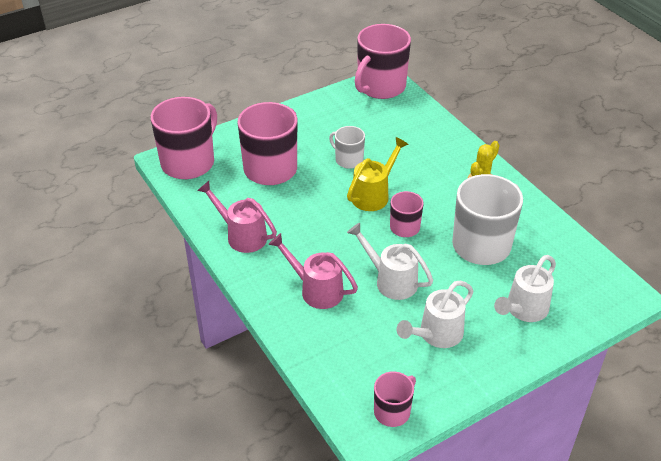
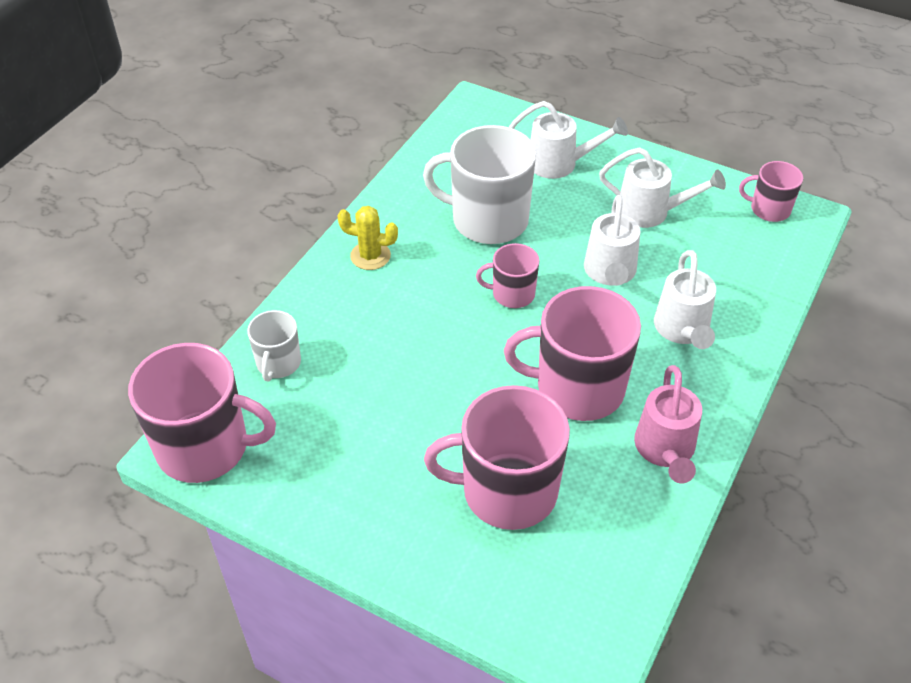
camera: 120 degrees left, 5 degrees up
pink mug [151,97,217,179] -> pink mug moved to [504,286,641,421]
pink watering can [269,233,358,309] -> white watering can [654,250,716,349]
white mug [329,126,365,169] -> white mug moved to [247,310,301,381]
yellow watering can [347,137,409,211] -> none

